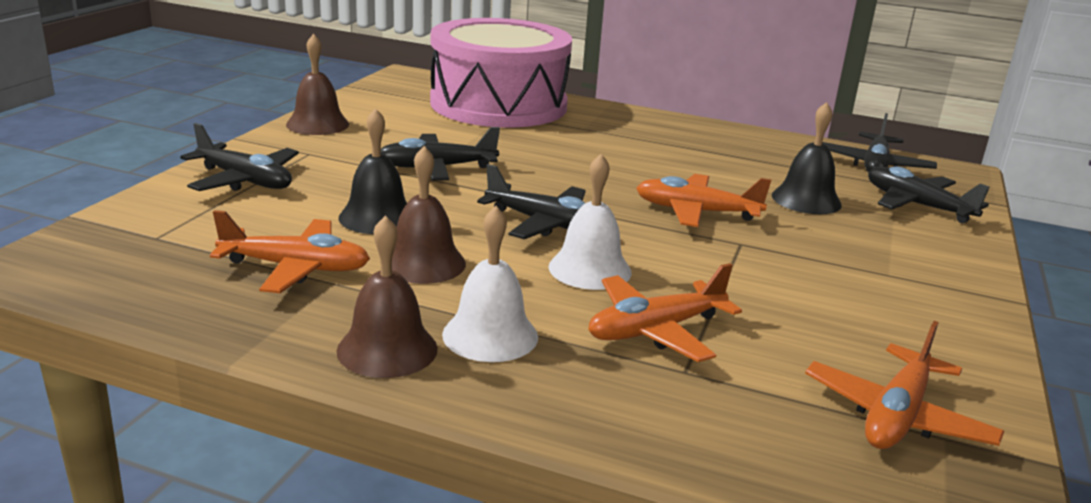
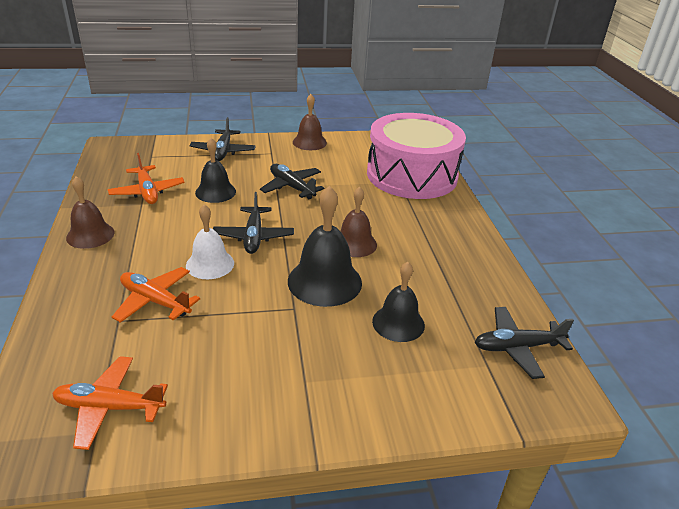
camera: 60 degrees right, 10 degrees up
brown bell [392,146,466,284] -> brown bell moved to [341,186,377,257]
white bell [442,206,538,362] -> none
orange plane [636,174,771,227] -> black bell [288,186,362,307]
black plane [868,166,990,223] -> none

